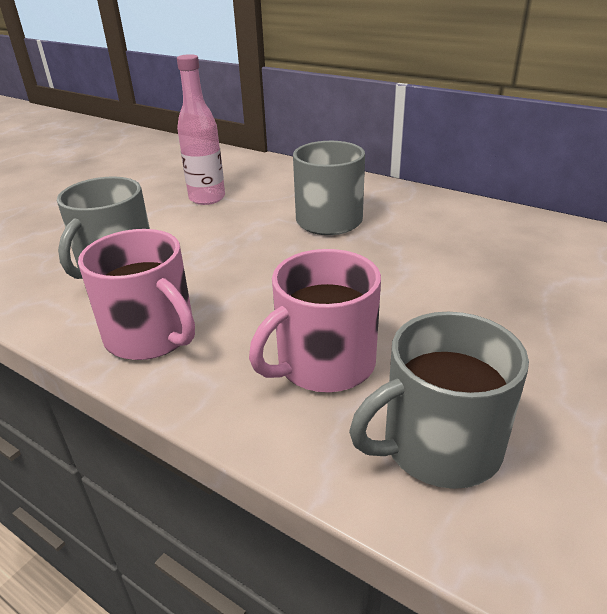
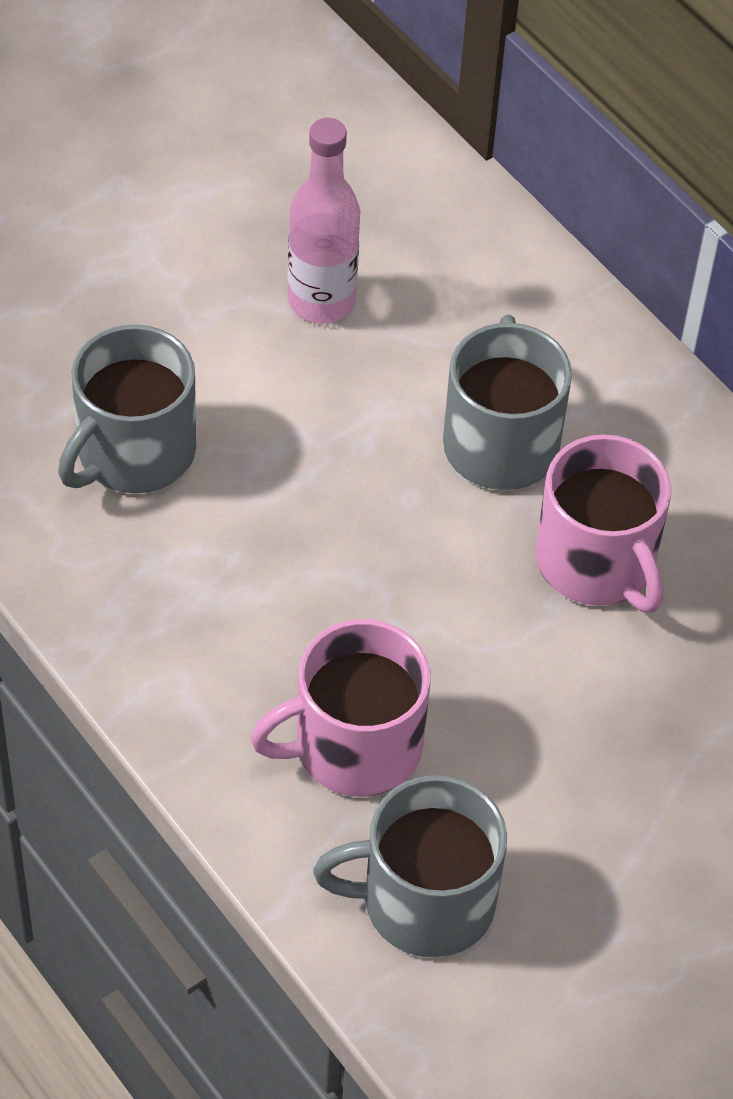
camera: 15 degrees right, 20 degrees up
pink mug [78,229,195,360] -> pink mug moved to [535,434,671,613]

